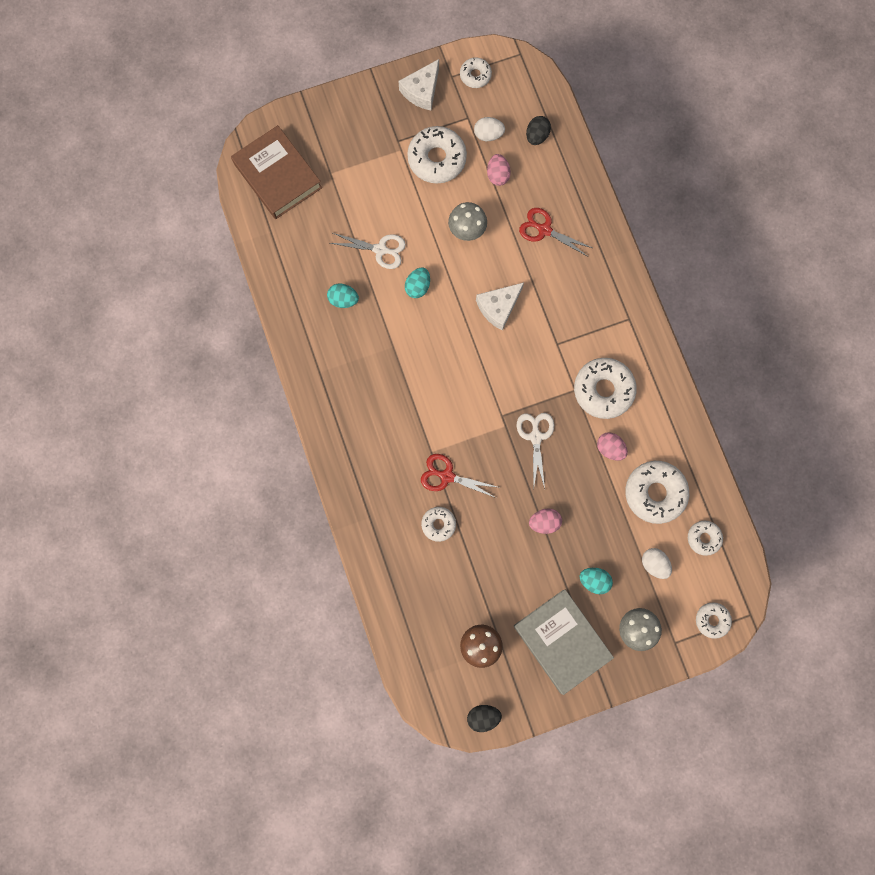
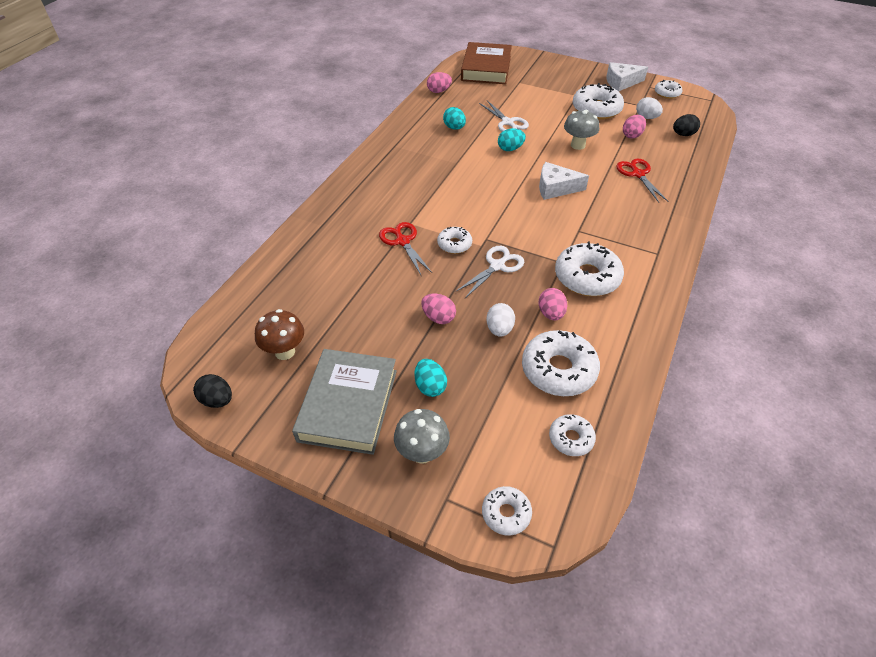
camera: 45 degrees right, 30 degrees down
white donut [421,507,456,542] -> white donut moved to [437,227,472,254]
white egg [642,548,672,579] -> white egg moved to [486,303,515,337]
none -> pink egg [427,72,452,93]

